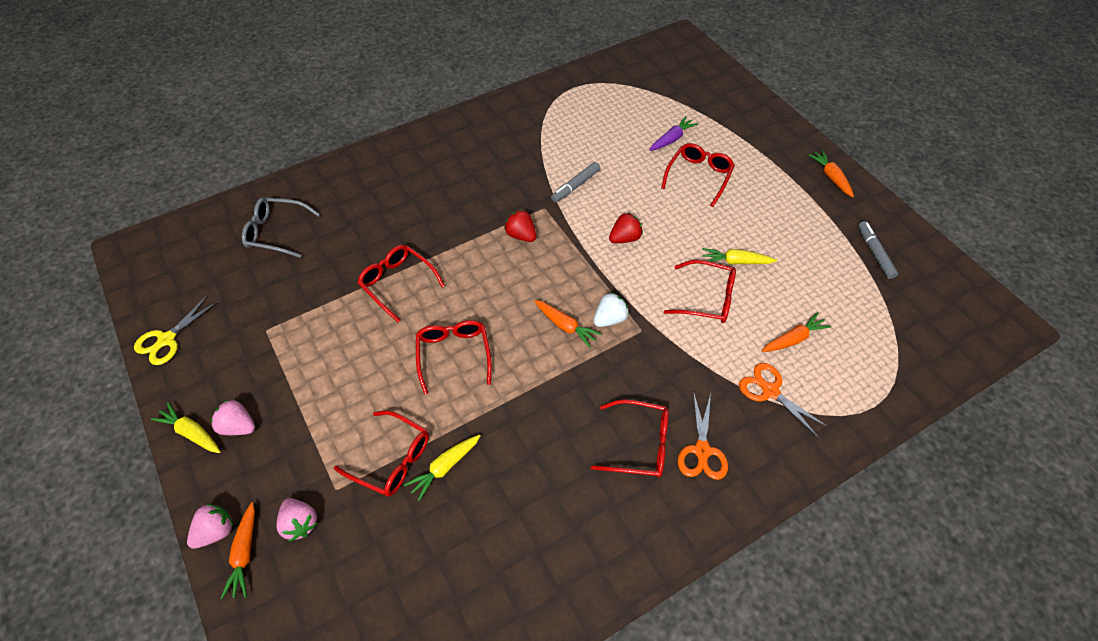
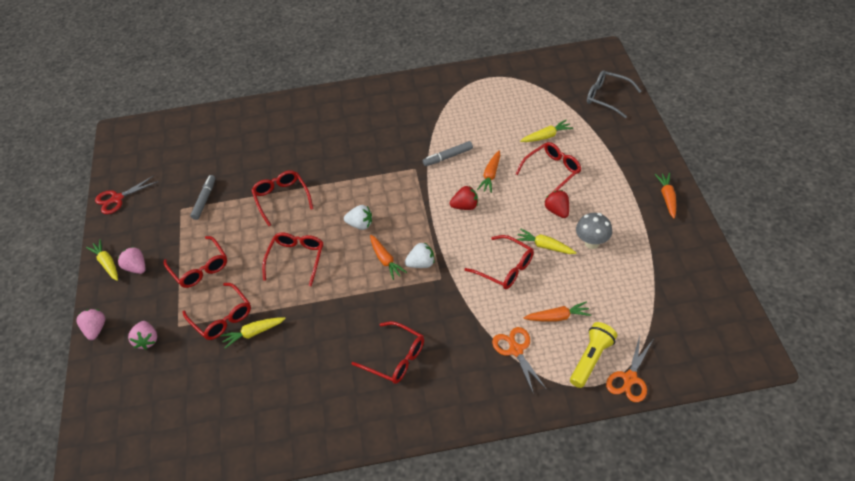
camera: 25 degrees right, 5 degrees down
yellow scissors [134,295,218,365] -> red scissors [95,175,159,214]
pink strawberry [187,504,234,549] -> pink strawberry turned 75 degrees counterclockwise [76,309,106,340]
orange carrot [220,502,255,599] -> orange carrot moved to [477,151,500,193]
grey glasses [242,197,320,258] -> grey glasses moved to [587,70,641,118]
red strawberry [504,210,536,242] -> red strawberry moved to [544,190,569,218]
purple carrot [649,116,698,151] -> yellow carrot [520,120,573,142]
orange scissors [678,391,728,480] -> orange scissors moved to [606,336,653,402]
grey marker [858,221,898,279] -> grey marker moved to [190,175,216,220]
none -> red glasses [164,236,227,288]
none -> white strawberry [344,205,372,230]
none -> yellow flashlight [570,322,617,388]
none -> grey mushroom [576,213,612,249]

